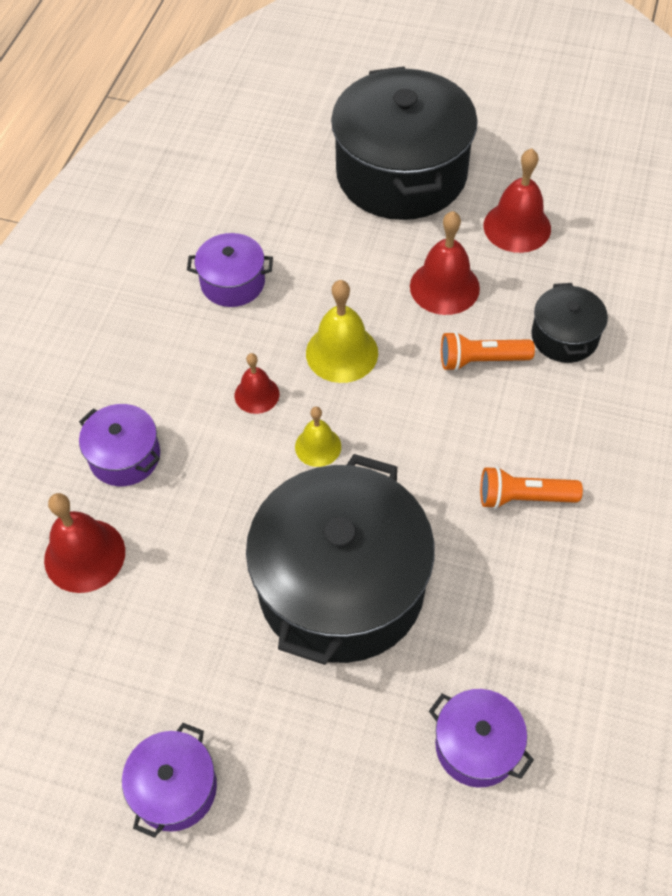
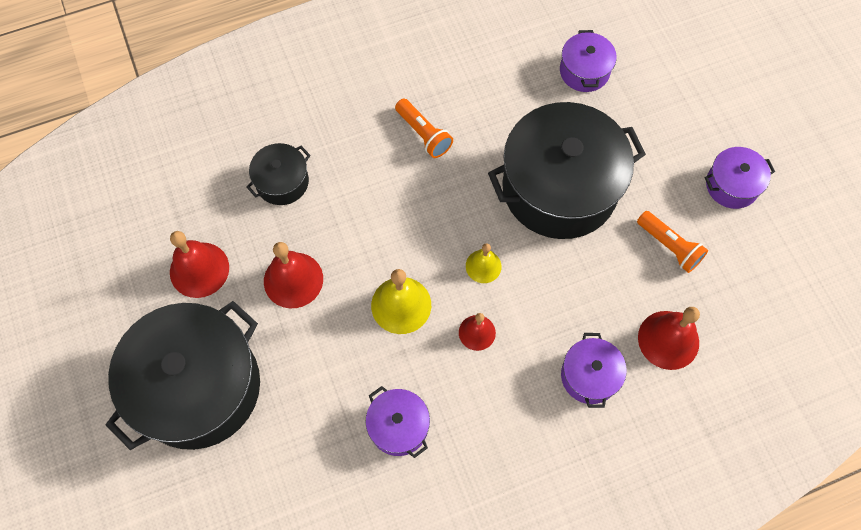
camera: 130 degrees left, 10 degrees up
orange flashlight [441,331,535,371] -> orange flashlight moved to [637,211,708,273]

